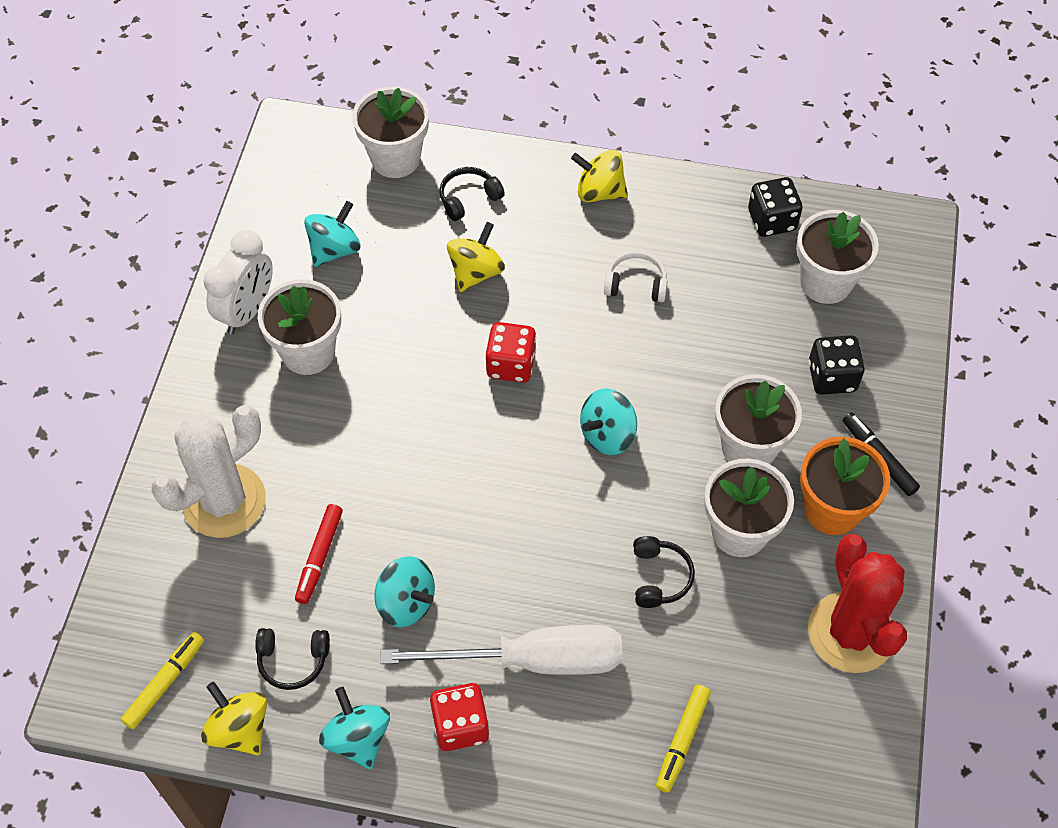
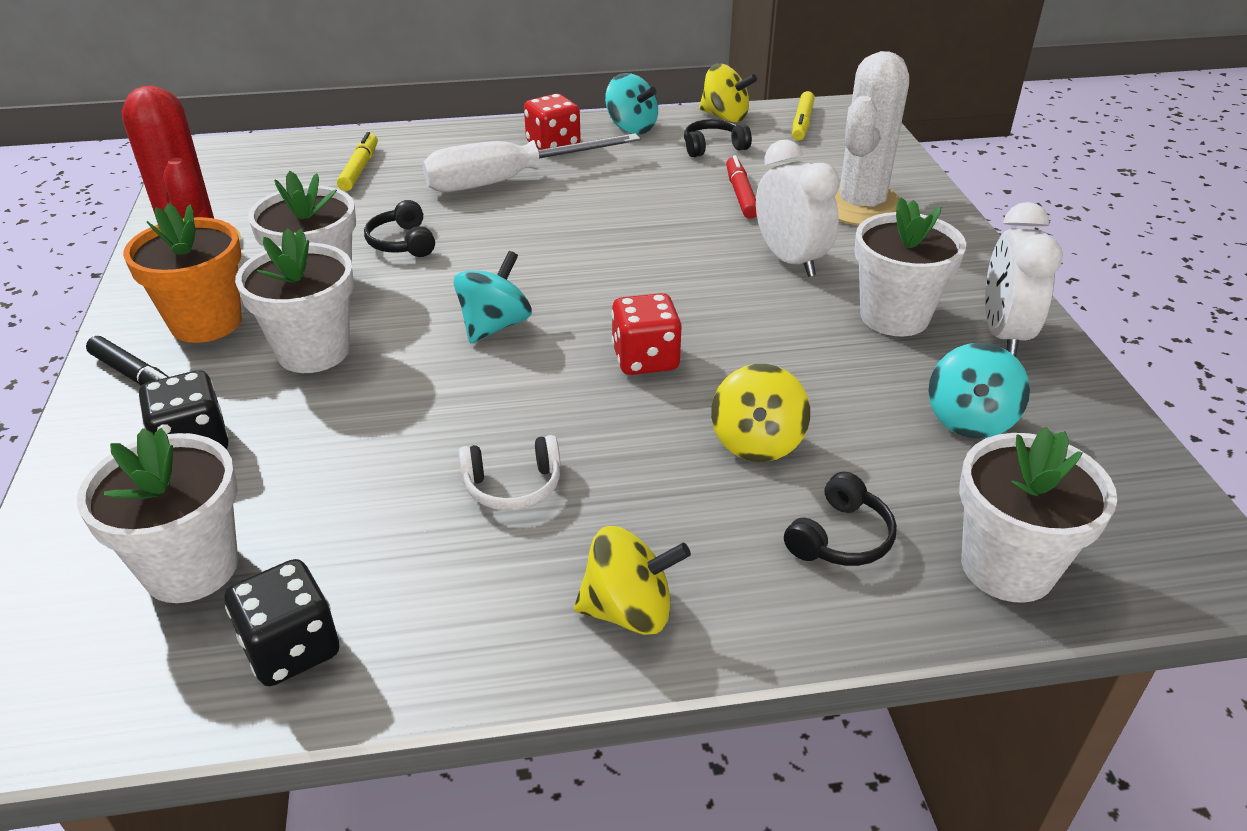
camera: 160 degrees right, 20 degrees down
turquoise spinning top [374,556,435,627] -> none
none -> white clock [756,140,840,277]

